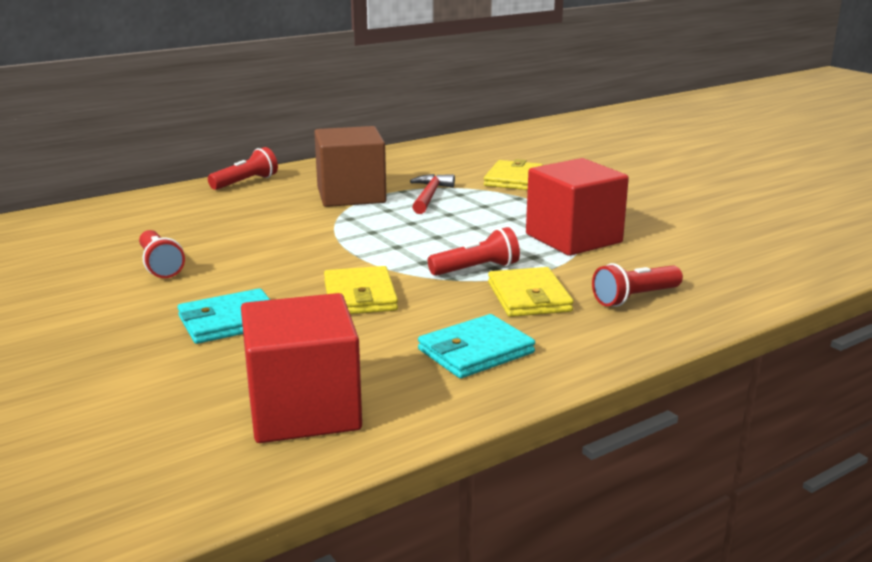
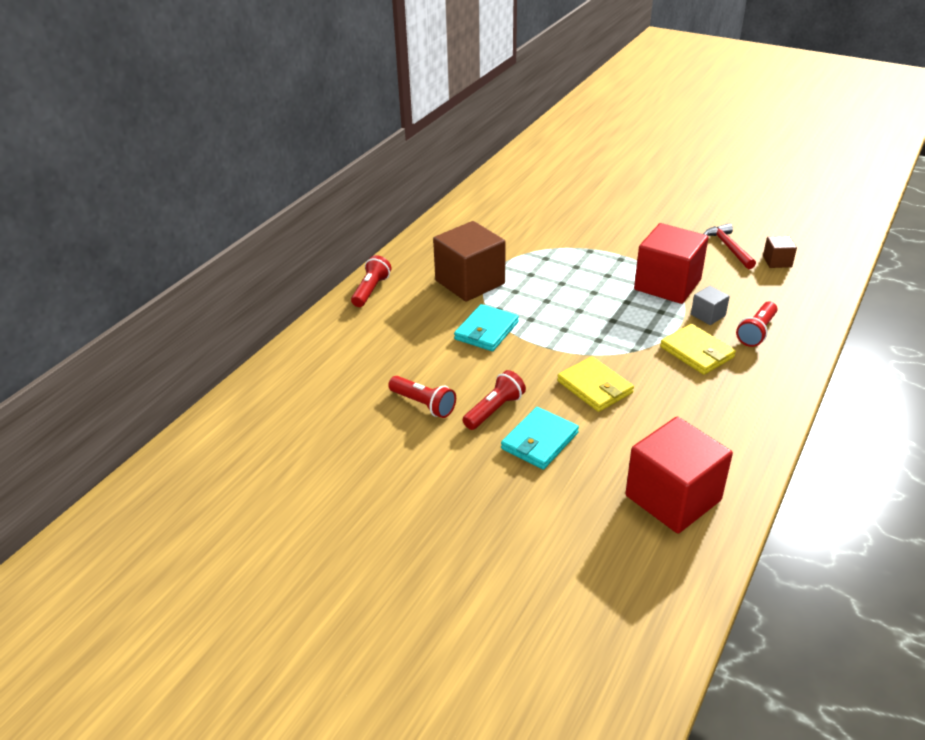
camera: 25 degrees left, 15 degrees up
red hammer [410,174,455,214] -> red hammer moved to [703,223,756,269]
turquoise wallet [418,314,535,378] -> turquoise wallet moved to [454,304,519,351]
red flashlight [428,227,520,276] -> red flashlight moved to [462,370,526,430]
yellow wallet [484,159,543,190] -> none
none -> grey cube [691,286,730,325]
none -> brown cube [763,236,797,268]

